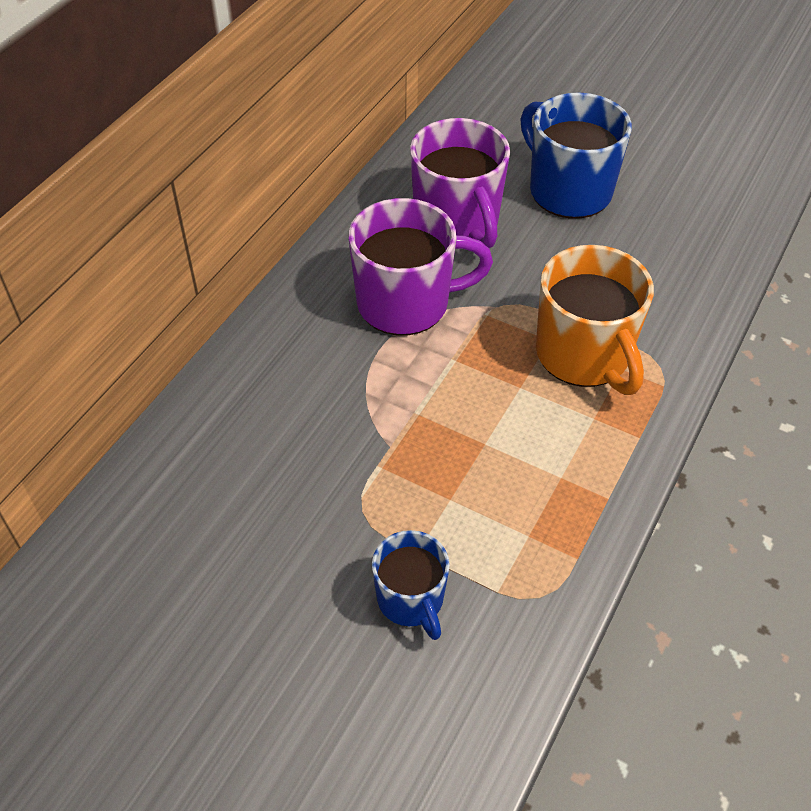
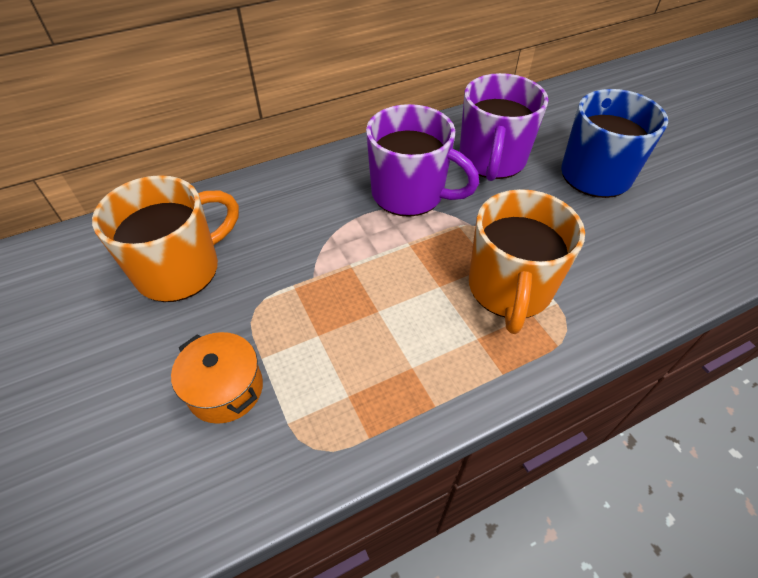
camera: 35 degrees right, 0 degrees up
blue mug [372,530,450,640] -> orange pot [171,332,263,424]
none -> orange mug [92,175,239,302]

